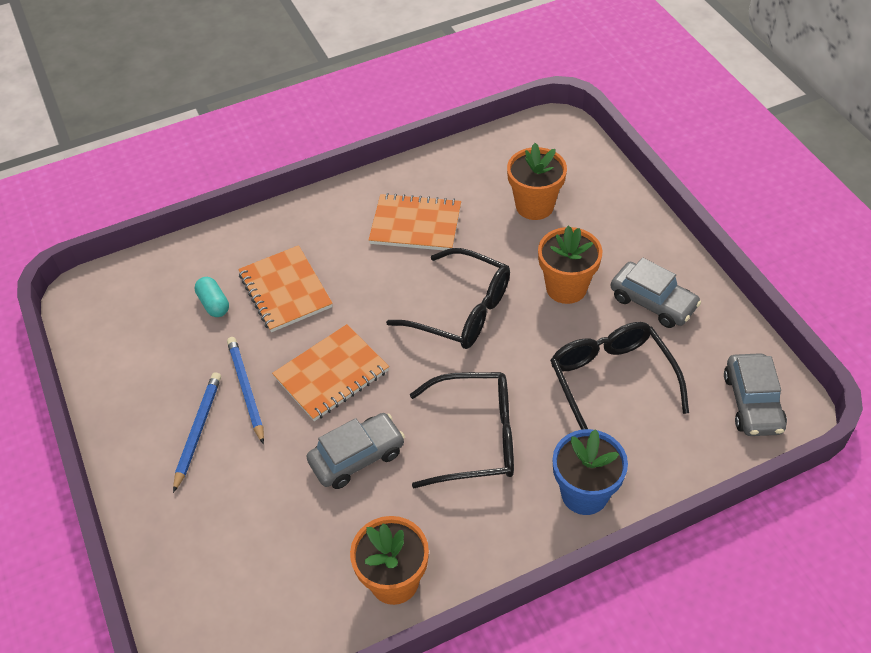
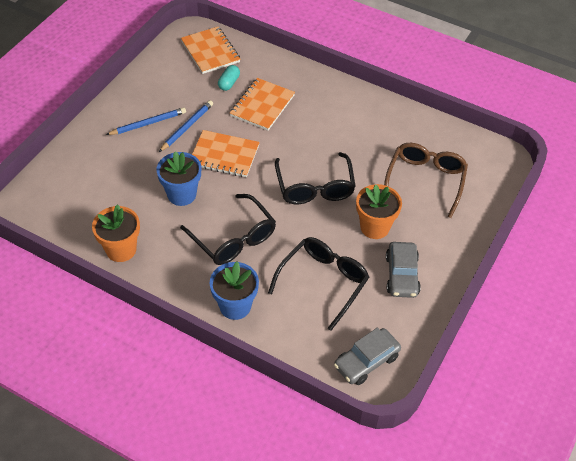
camera: 50 degrees right, 0 degrees up
grey car [306,413,405,489] -> blue flower pot [157,151,201,206]
orange notebook [368,193,461,250] -> orange notebook moved to [181,27,240,74]
orange flower pot [507,143,567,220] -> brown glasses [384,143,468,218]

